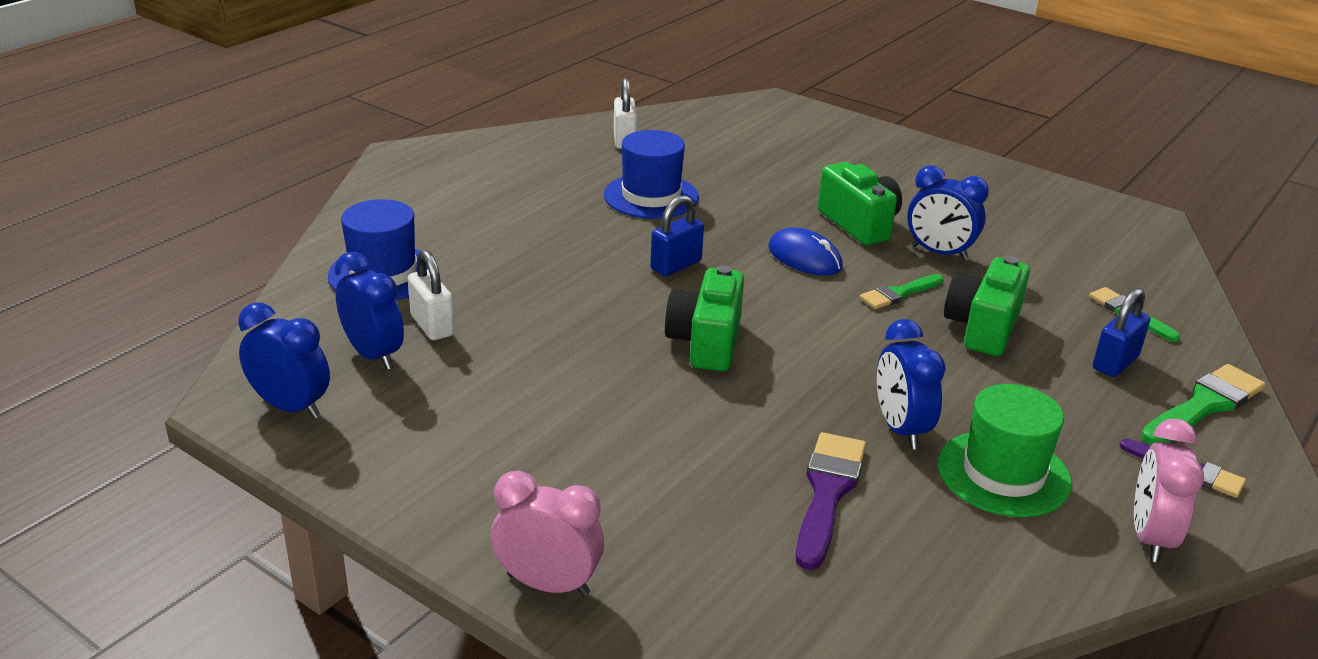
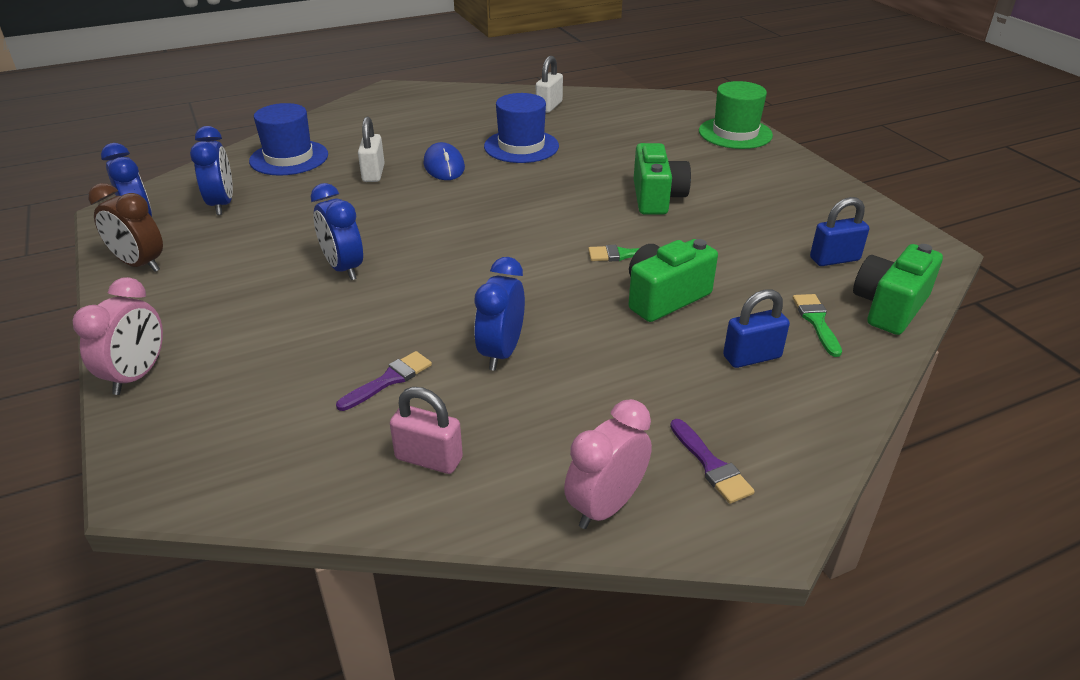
camera: 30 degrees right, 5 degrees up
white padlock [408,250,454,340] -> white padlock moved to [358,117,385,182]
pink clock [491,471,604,596] -> pink clock turned 60 degrees clockwise [73,277,163,395]
blue padlock [650,195,704,276] -> blue padlock moved to [810,197,869,266]
green camera [665,265,744,371] -> green camera moved to [853,244,943,335]
blue mouse [768,228,843,276] -> blue mouse moved to [424,142,465,180]
purple brush [796,432,866,570] -> purple brush [336,351,432,411], size x0.63
blue clock [907,165,989,261] -> blue clock moved to [311,183,363,280]
green hat [937,384,1072,517] -> green hat moved to [699,81,773,149]
green brush [1141,364,1266,445] -> none
none -> brown clock [88,183,163,272]
none -> pink padlock [390,387,463,474]

